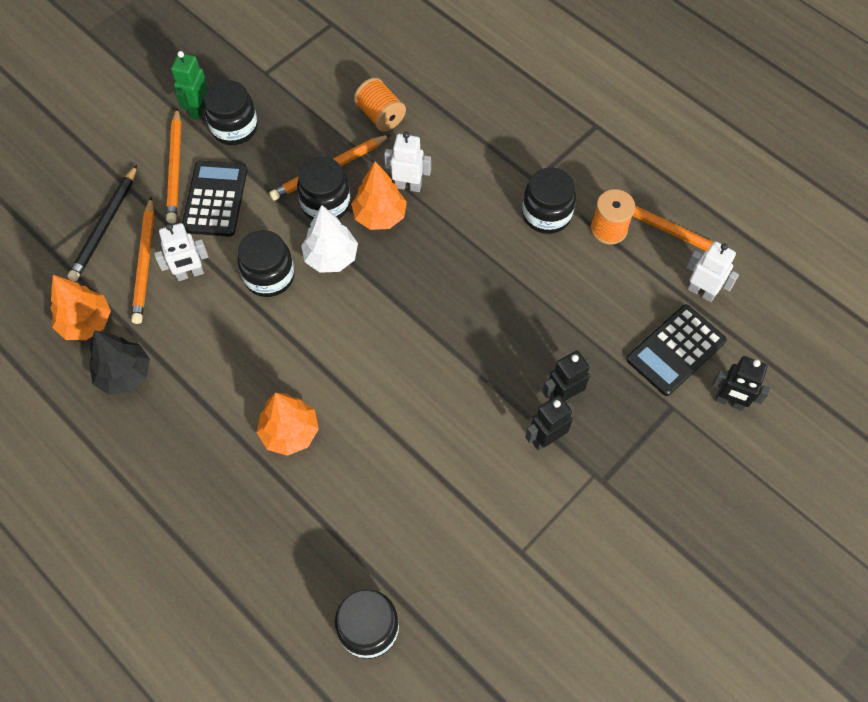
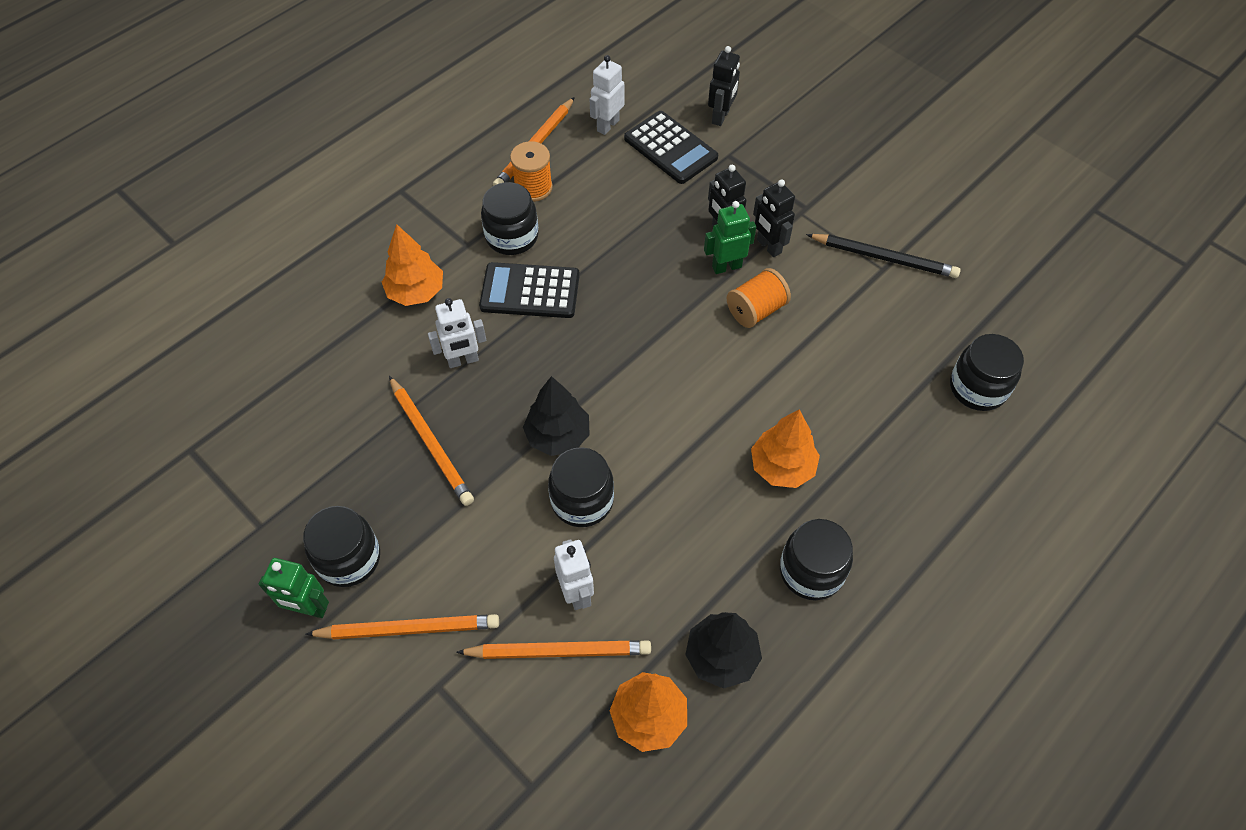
camera: 90 degrees left, 5 degrees down
black pencil [67,165,137,281] -> black pencil moved to [806,234,961,278]
black calculator [182,160,247,237] -> black calculator moved to [479,262,580,318]
black jar [297,157,351,220] -> black jar moved to [780,519,853,601]
white tree [301,205,358,273] -> black tree [523,376,590,456]
orange tree [351,161,407,230] -> orange tree moved to [382,224,443,306]
orange spool [354,77,406,132] -> orange spool moved to [727,268,791,328]
white robot [384,132,431,192] -> white robot turned 120 degrees counterclockwise [428,298,486,368]
none -> green robot [704,201,756,274]

